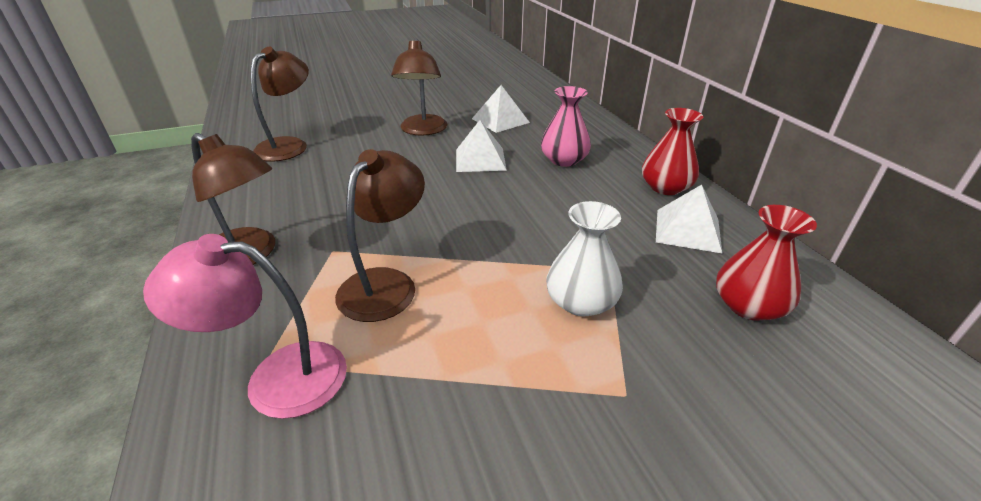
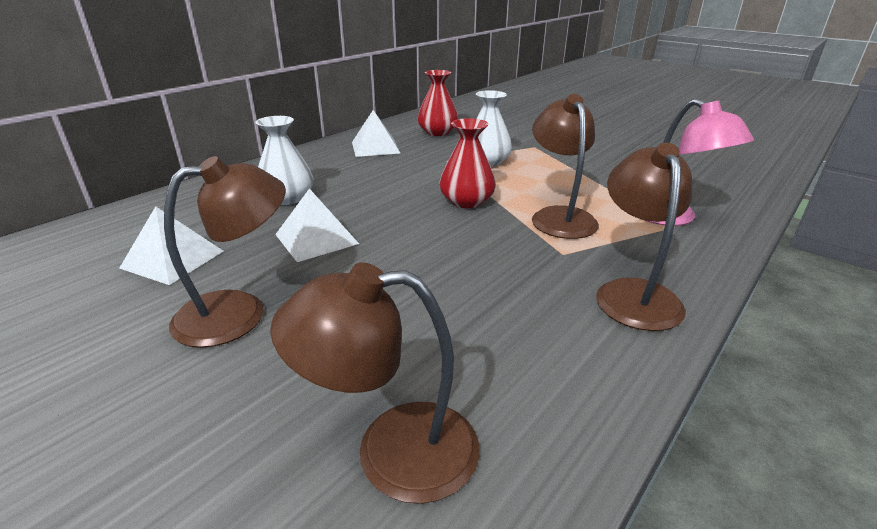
camera: 120 degrees left, 5 degrees down
brown lamp [335,149,425,322] -> brown lamp turned 90 degrees clockwise [532,94,599,239]
pink vase [541,86,591,167] -> white vase [255,116,313,205]
red vase [642,108,703,195] -> red vase moved to [439,118,496,208]

